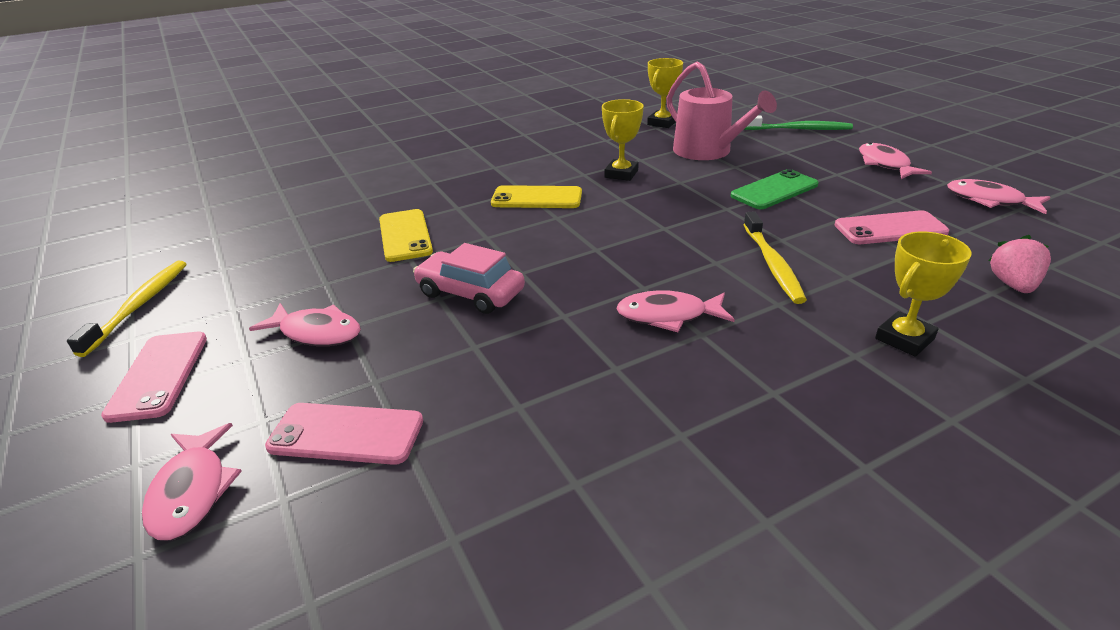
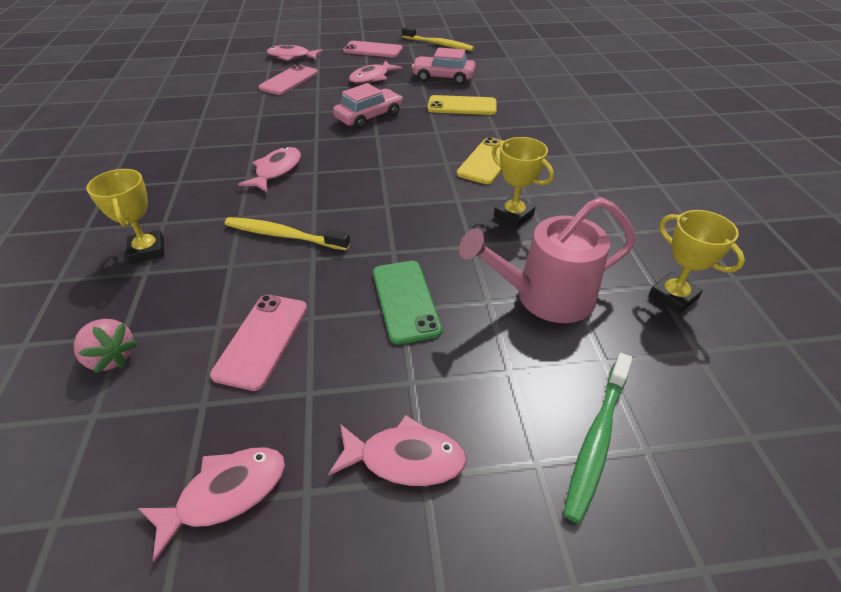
camera: 110 degrees right, 10 degrees up
none -> pink car [412,48,476,85]

